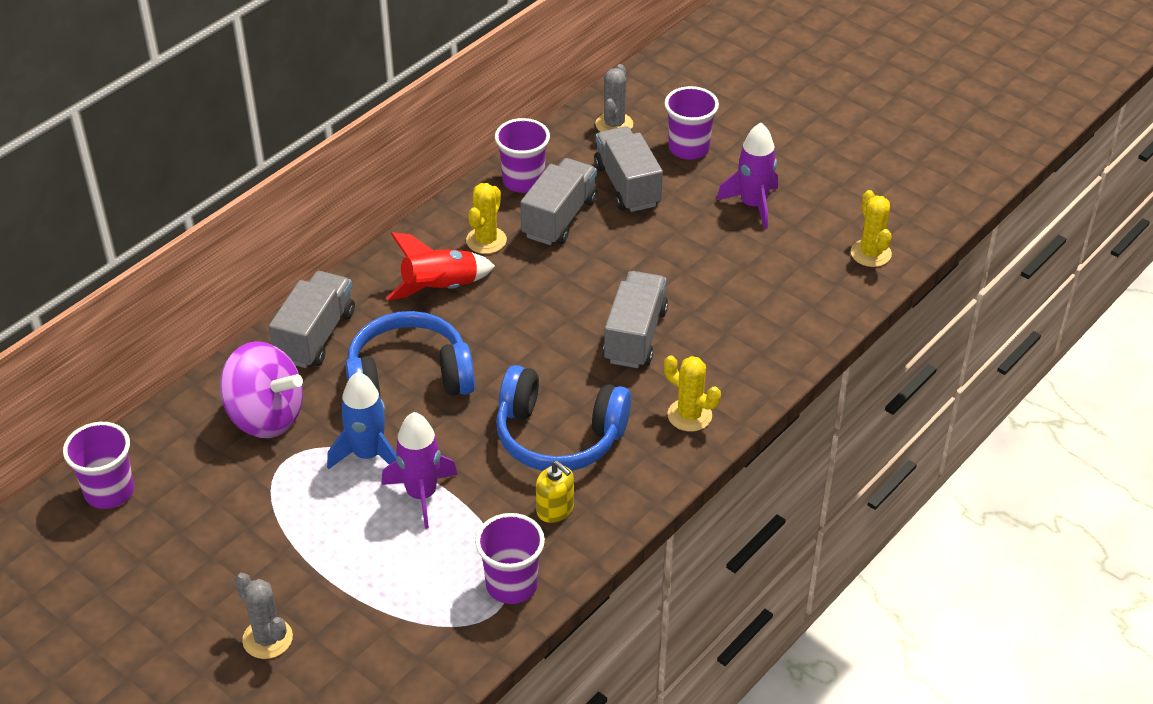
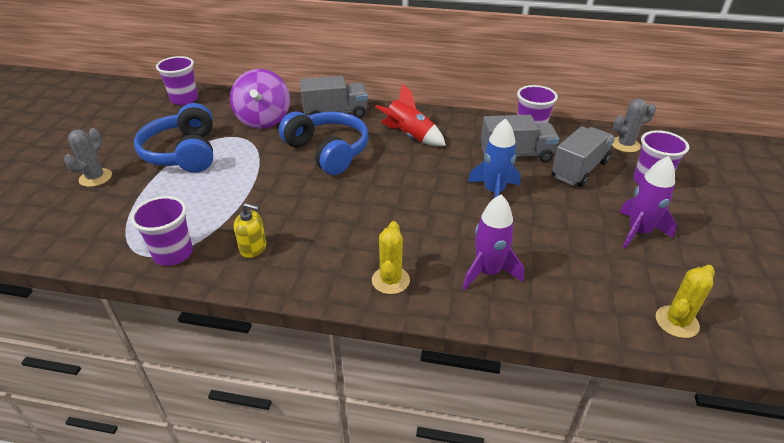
camera: 60 degrees right, 5 degrees down
blue rocket [327,372,396,470] -> blue rocket moved to [468,118,520,197]
purple rocket [381,412,458,529] -> purple rocket moved to [463,195,524,290]
yellow cactus [466,183,507,254] -> none
blue headphones [496,365,631,471] -> blue headphones moved to [134,103,213,173]
yellow soap dispenser [536,460,574,523] -> yellow soap dispenser turned 90 degrees counterclockwise [234,203,266,258]
grey truck [603,271,668,368] -> none

